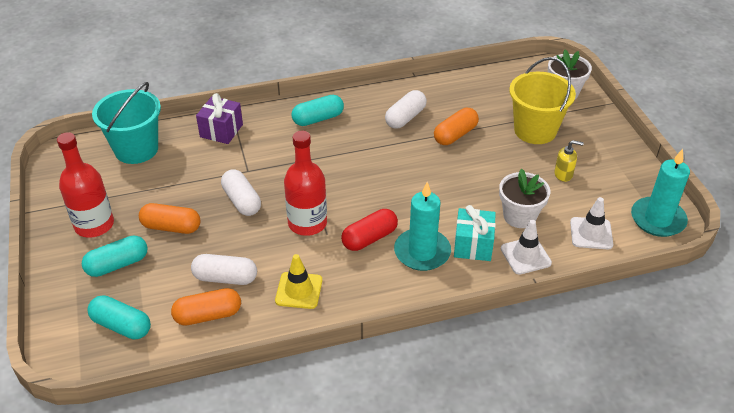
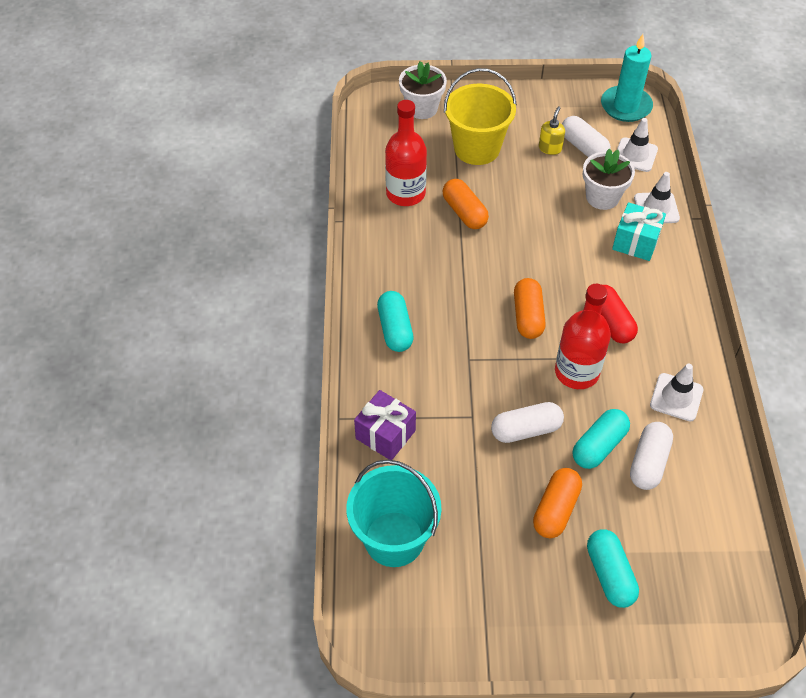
camera: 75 degrees left, 10 degrees up
red bottle [57,132,114,238] -> red bottle moved to [385,100,427,206]
turquoise capsule [88,295,151,339] -> turquoise capsule moved to [573,409,630,469]
orange capsule [171,288,241,326] -> orange capsule moved to [514,278,546,339]
yellow traffic cone [275,254,322,309] -> white traffic cone [650,364,703,421]
white capsule [385,90,427,129] -> white capsule moved to [562,116,611,157]
turquoise candle [394,182,451,271] -> none

